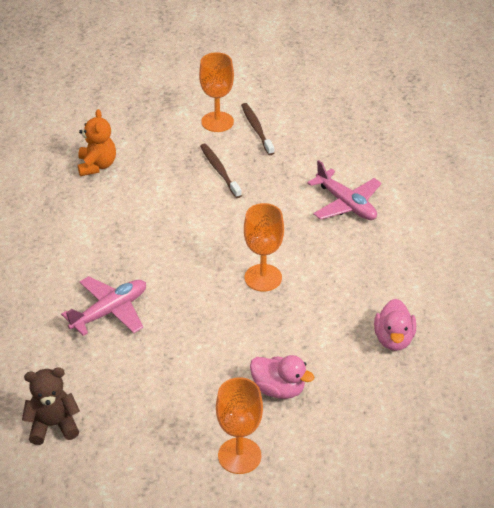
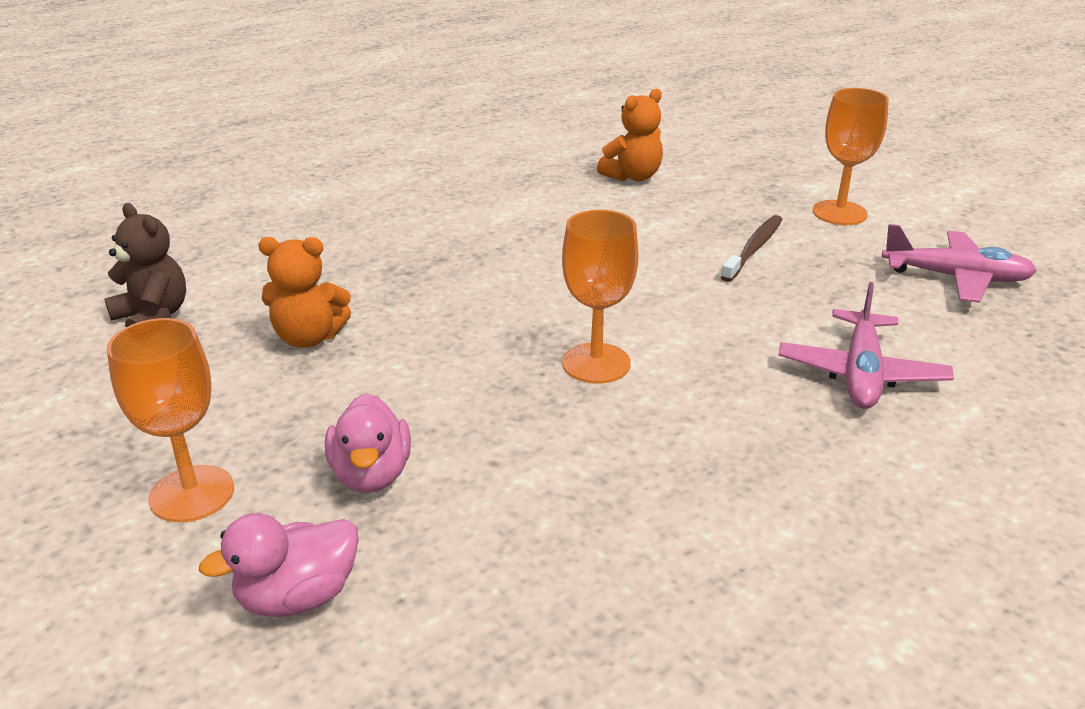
camera: 55 degrees right, 10 degrees down
pink plane [61,276,146,336] -> pink plane moved to [882,224,1037,303]
brown toothbrush [241,103,274,155] -> none
pink duck [374,299,416,351] -> pink duck moved to [199,513,359,617]
none -> orange teddy bear [258,237,351,348]

